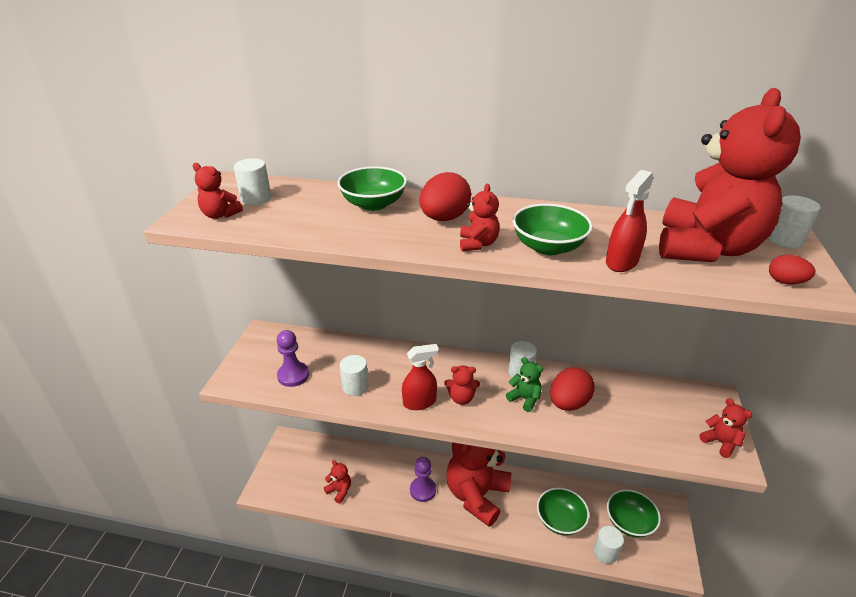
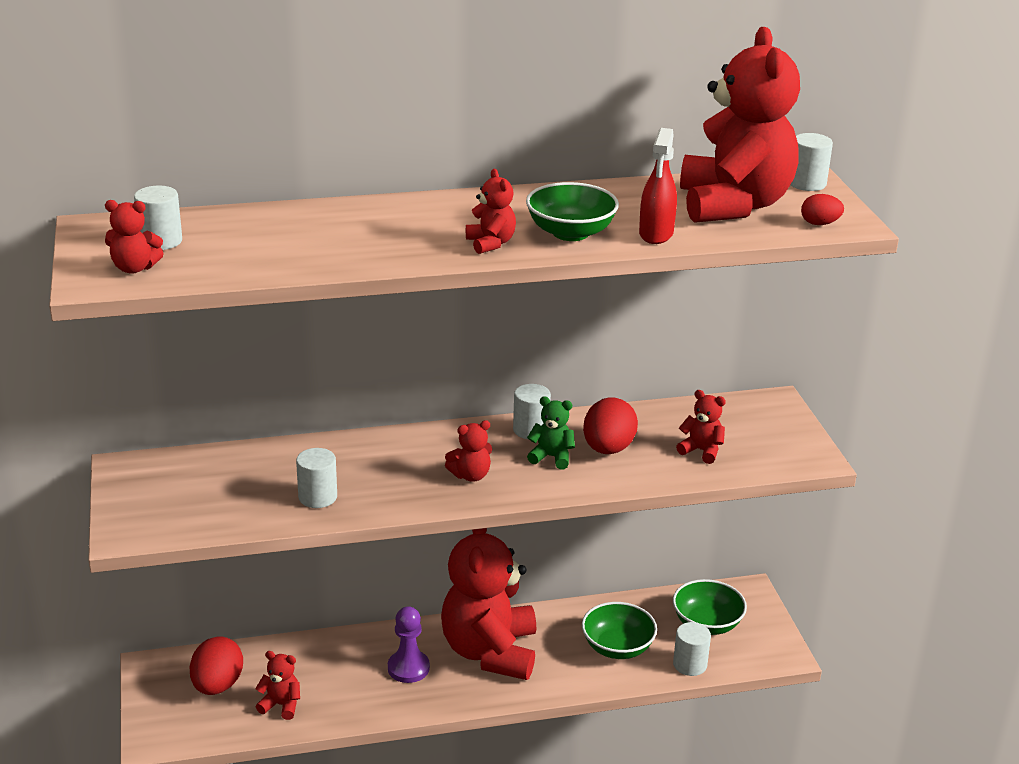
camera: 25 degrees left, 5 degrees down
purple pawn [277,330,309,387] -> none
green bowl [337,166,407,211] -> none
red spray bottle [402,344,439,410] -> none
red egg [420,172,471,221] -> red egg moved to [190,637,243,695]
red teddy bear [699,398,752,458] -> red teddy bear moved to [676,390,726,464]

